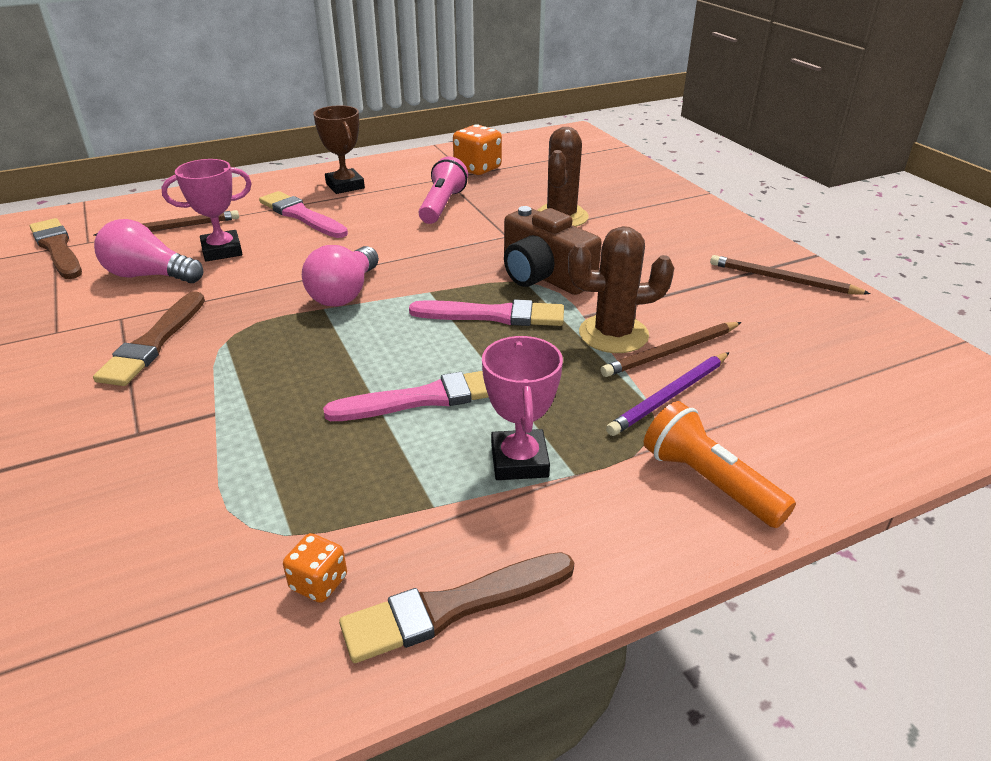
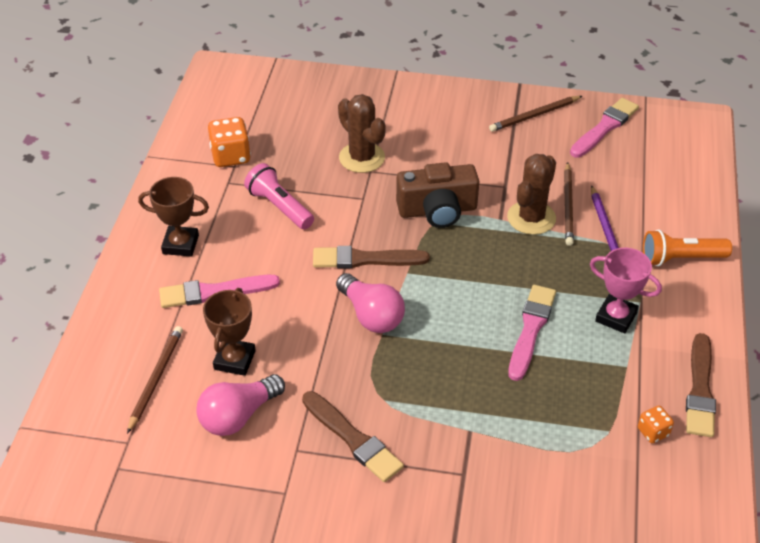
camera: 55 degrees left, 10 degrees up
brown brush [30,218,82,279] -> brown brush moved to [313,246,430,269]
pink trophy [161,159,252,262] -> brown trophy [203,288,256,376]
pink brush [409,299,564,326] -> pink brush moved to [570,98,639,158]

